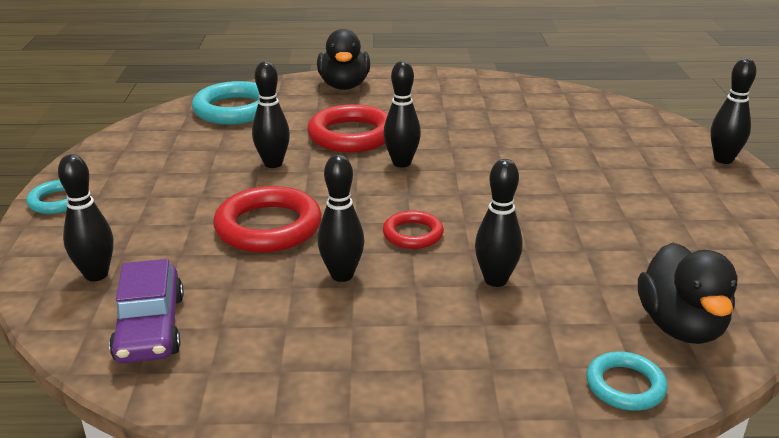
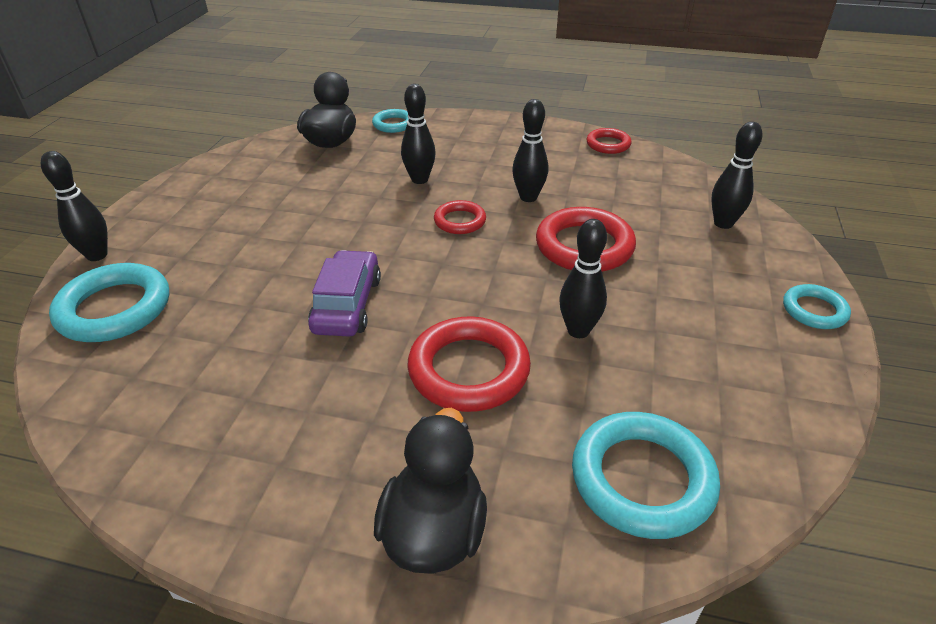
camera: 165 degrees left, 10 degrees up
purple car [109,259,184,363] -> purple car moved to [308,250,381,337]
black bowling pin [383,61,421,167] -> none
none -> turquoise ring [49,263,169,342]
none -> red ring [586,128,632,154]

